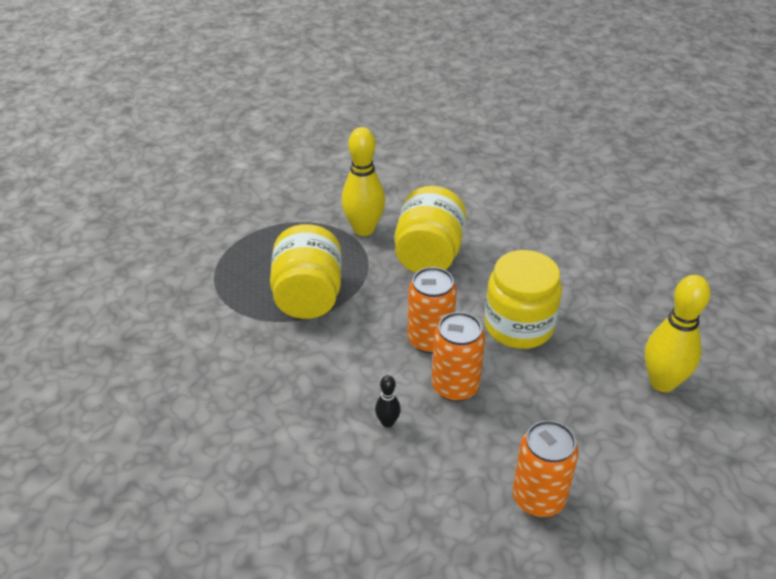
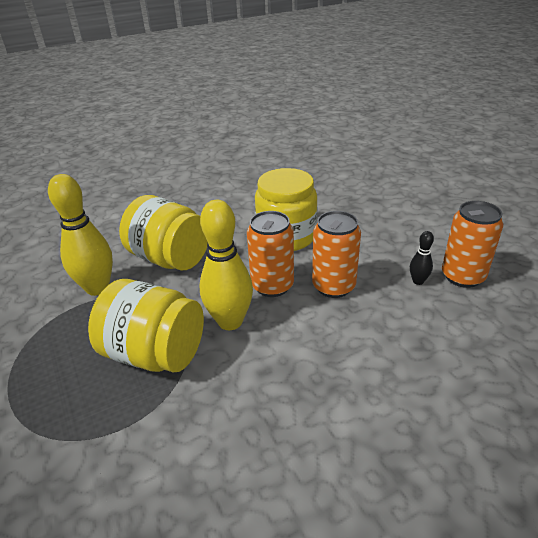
camera: 65 degrees left, 5 degrees down
black bowling pin [375,375,401,428] -> black bowling pin moved to [410,231,434,285]
yellow bowling pin [645,275,710,392] -> yellow bowling pin moved to [200,200,253,330]

